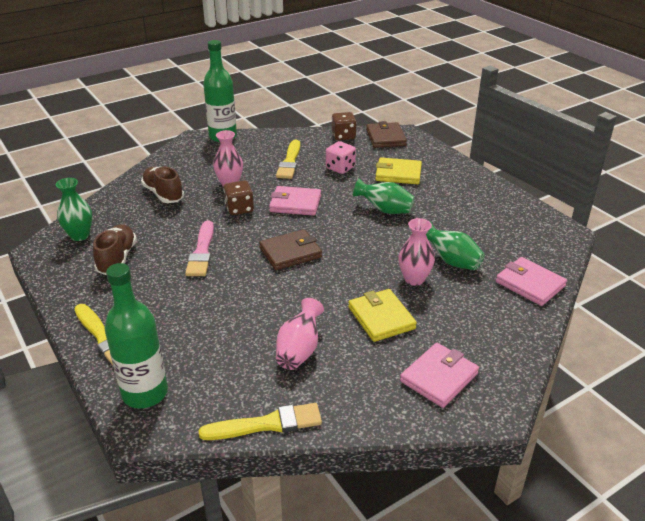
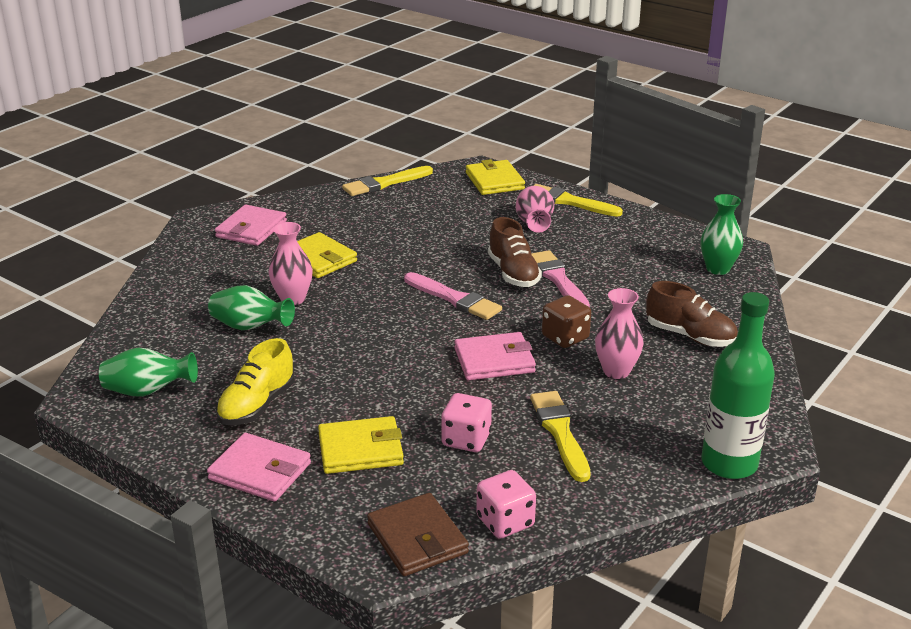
camera: 160 degrees right, 5 degrees down
brown shoe [93,224,137,275] -> brown shoe moved to [488,217,542,287]
green bottle [105,263,168,408] -> yellow wallet [466,159,525,195]
brown wallet [259,229,322,270] -> pink brush [404,272,502,320]
pink vase [276,298,324,370] -> pink vase moved to [516,186,554,233]
brown dice [332,112,356,140] -> pink dice [476,470,536,539]
green vase [353,178,415,214] -> green vase moved to [99,348,198,397]
pink wallet [496,257,567,306] -> pink wallet moved to [207,433,311,502]
none -> yellow shoe [216,338,295,425]

